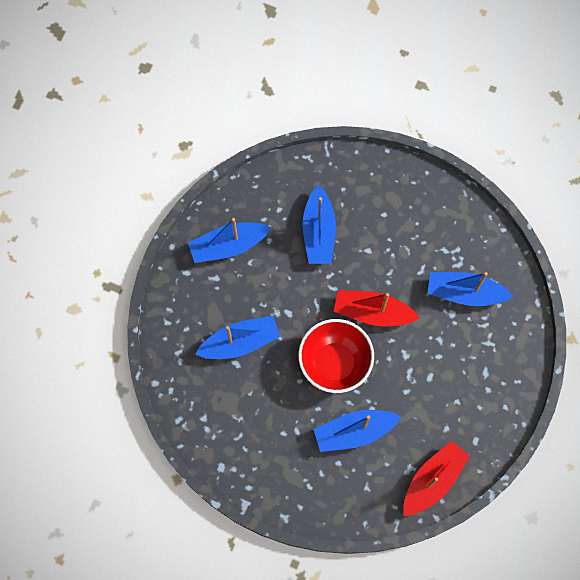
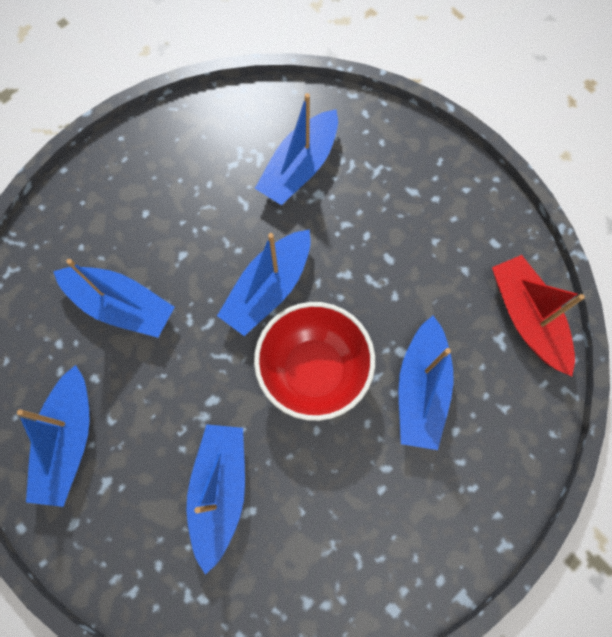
camera: 65 degrees left, 0 degrees up
red boat [333,290,420,327] -> blue boat [217,229,311,336]

